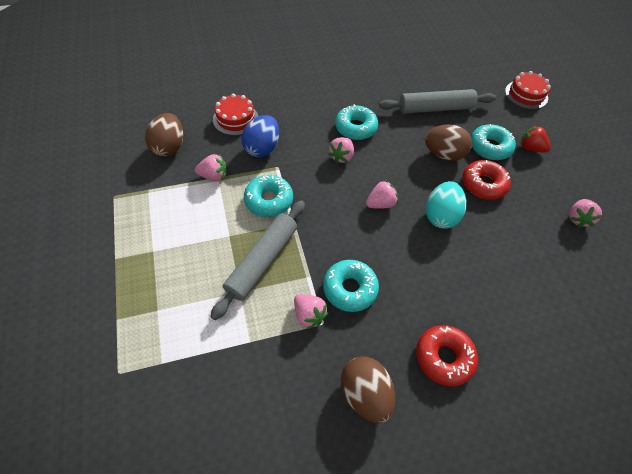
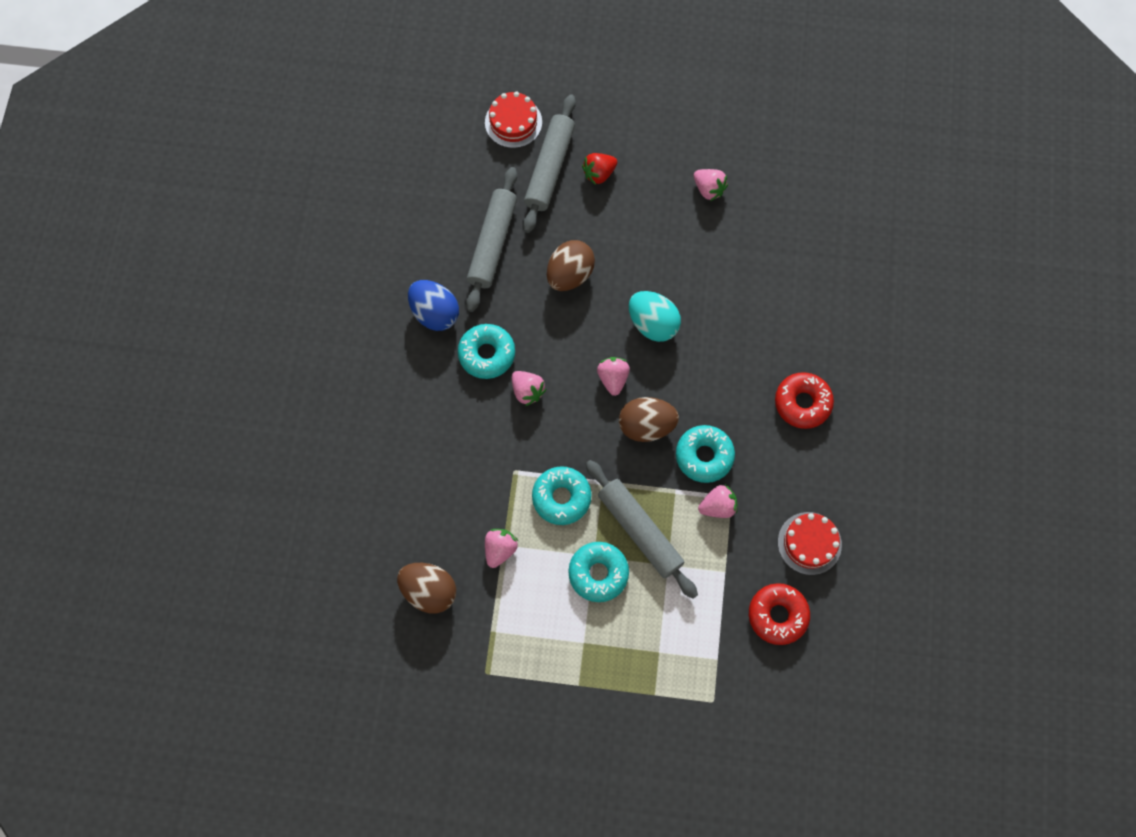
camera: 65 degrees left, 15 degrees up
red cake [213,94,259,136] -> red cake moved to [778,512,842,575]
blue egg [242,115,279,157] -> blue egg moved to [408,280,459,331]
brown egg [341,356,395,423] -> brown egg moved to [619,397,679,442]
red donut [462,160,511,200] -> red donut moved to [749,583,810,645]
turquoise donut [471,124,516,160] -> turquoise donut moved to [568,542,629,602]
none -> grey rolling pin [523,94,576,233]

